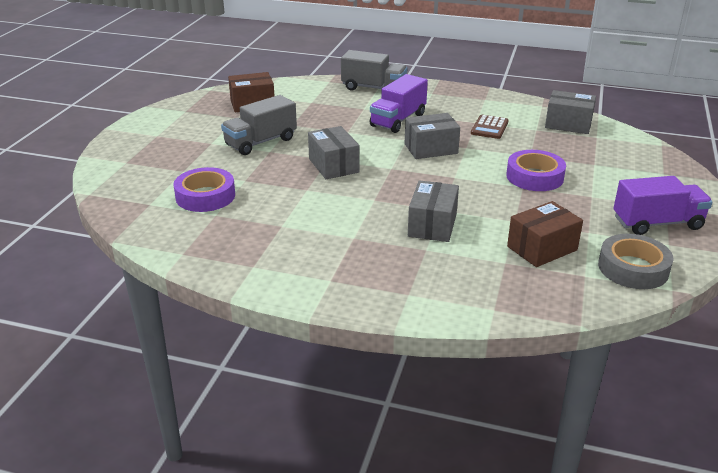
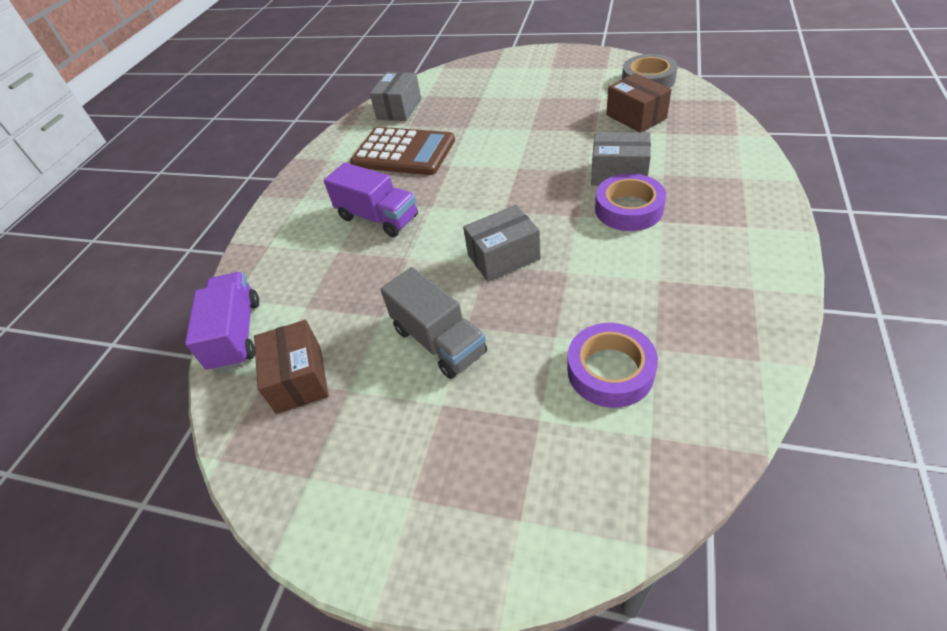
camera: 85 degrees left, 15 degrees up
grey truck [341,50,407,90] -> none
grey box [405,113,460,159] -> none
brown calculator [471,115,509,139] -> brown calculator [350,127,455,175], size x1.95
purple tape [506,150,566,191] -> purple tape moved to [595,173,666,231]
purple truck [613,176,713,235] -> purple truck moved to [185,272,259,372]

